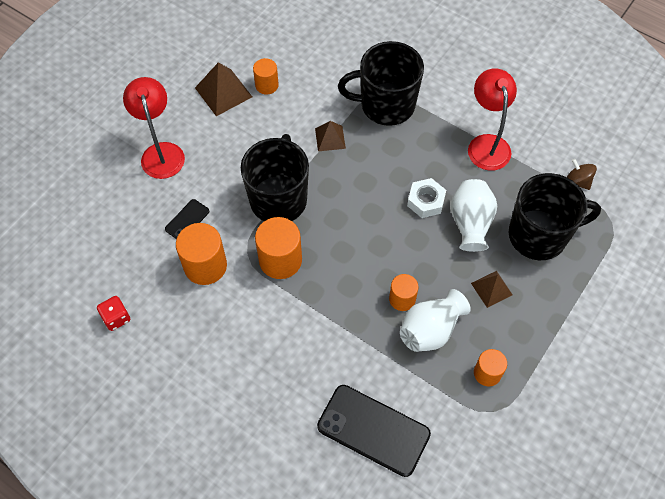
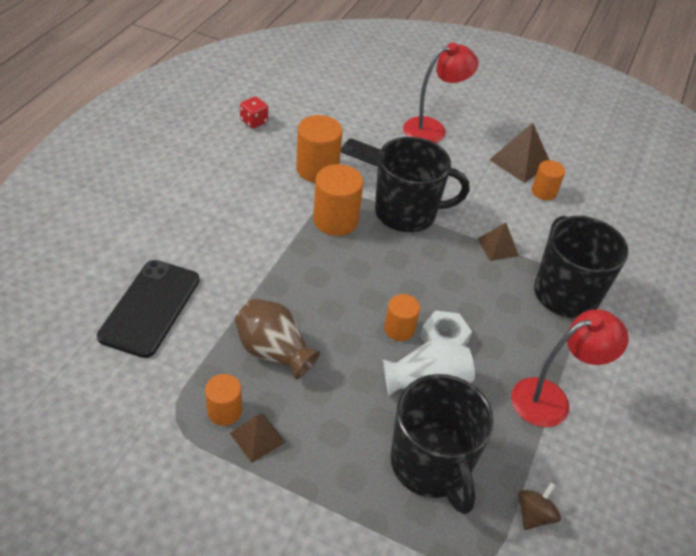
camera: 75 degrees right, 15 degrees down
orange cylinder [389,274,419,311] -> orange cylinder moved to [384,294,420,341]
white vase [400,289,471,352] -> brown vase [235,298,320,379]
brown pyramid [471,271,513,308] -> brown pyramid moved to [230,414,285,463]

